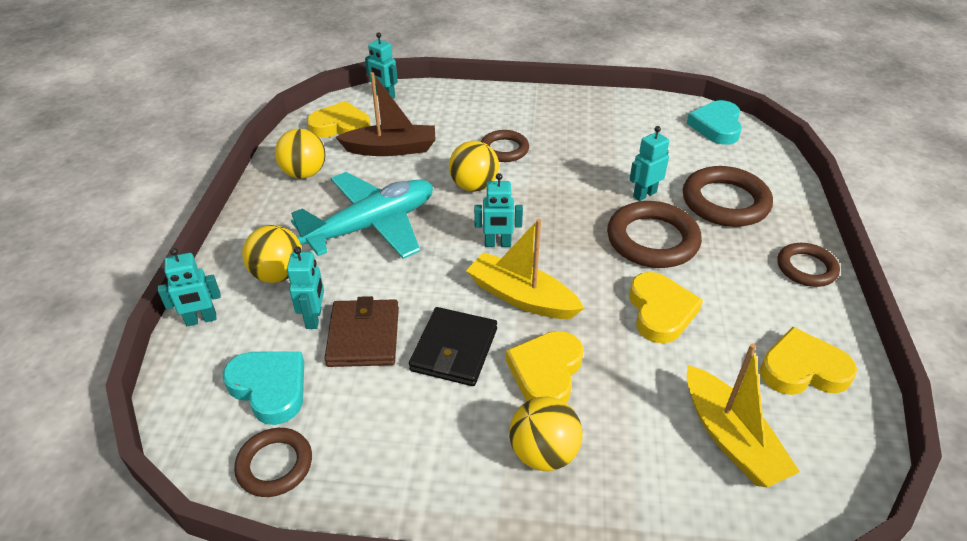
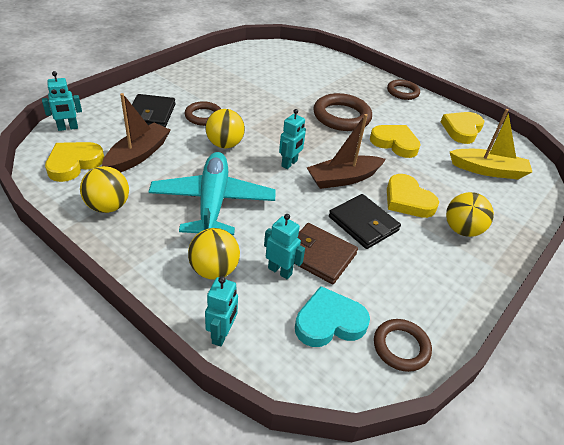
camera: 60 degrees left, 0 degrees up
yellow boat [466,219,584,319] -> brown boat [307,114,385,189]
turquoise robot [629,126,669,201] -> none
brown ring [683,166,773,227] -> none
turquoise heart [686,100,742,145] -> none
none -> black wallet [132,94,175,127]

